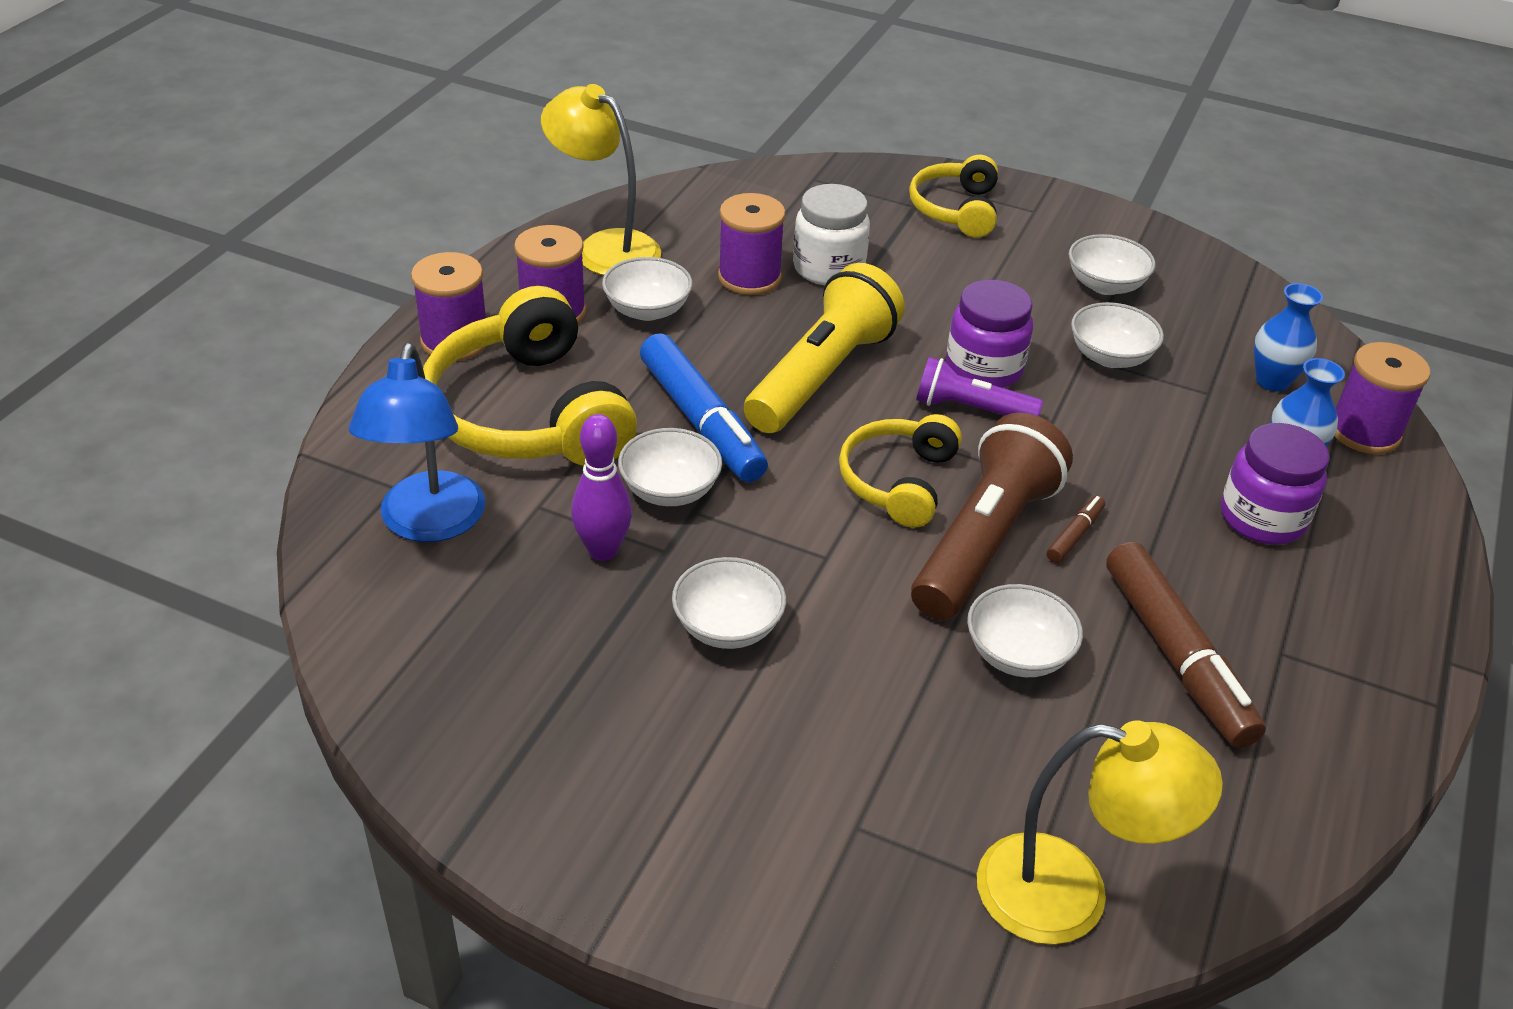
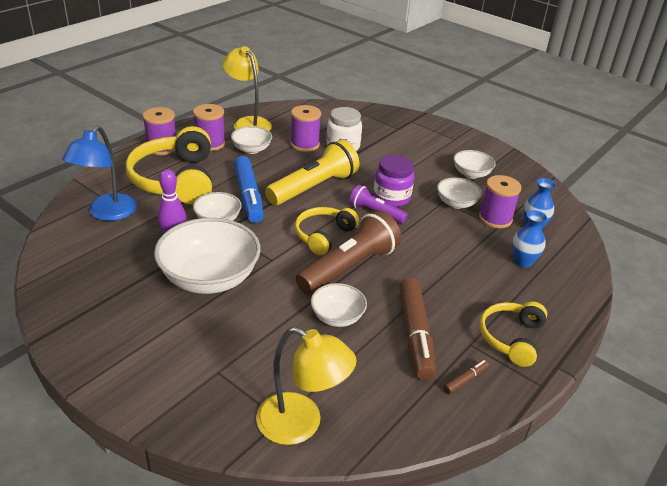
camera: 15 degrees right, 5 degrees down
white bowl [672,557,786,649] -> white bowl [154,218,261,294], size x1.92
yellow headphones [909,155,998,238] -> yellow headphones moved to [479,302,547,367]
brown marker [1047,496,1105,563] -> brown marker moved to [443,360,489,394]
purple jar [1221,423,1330,545] -> none
purple spool [1335,342,1430,454] -> purple spool moved to [479,175,522,228]

